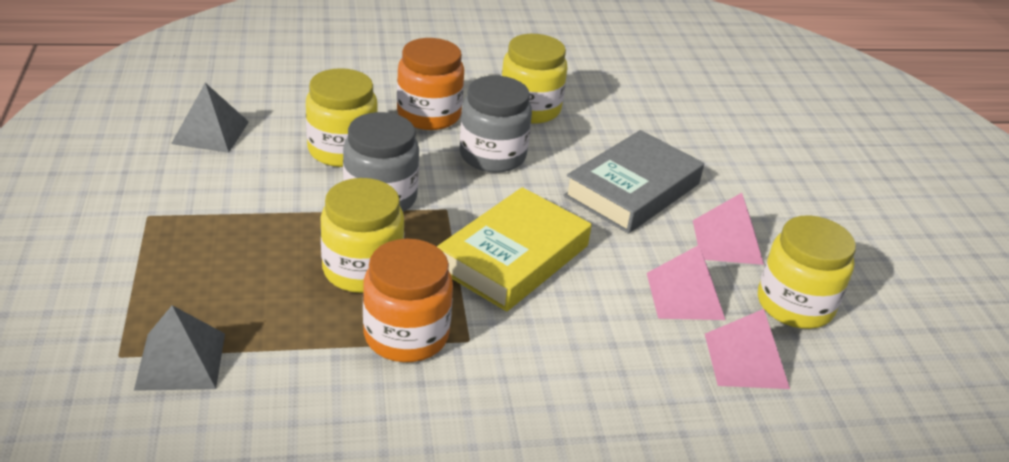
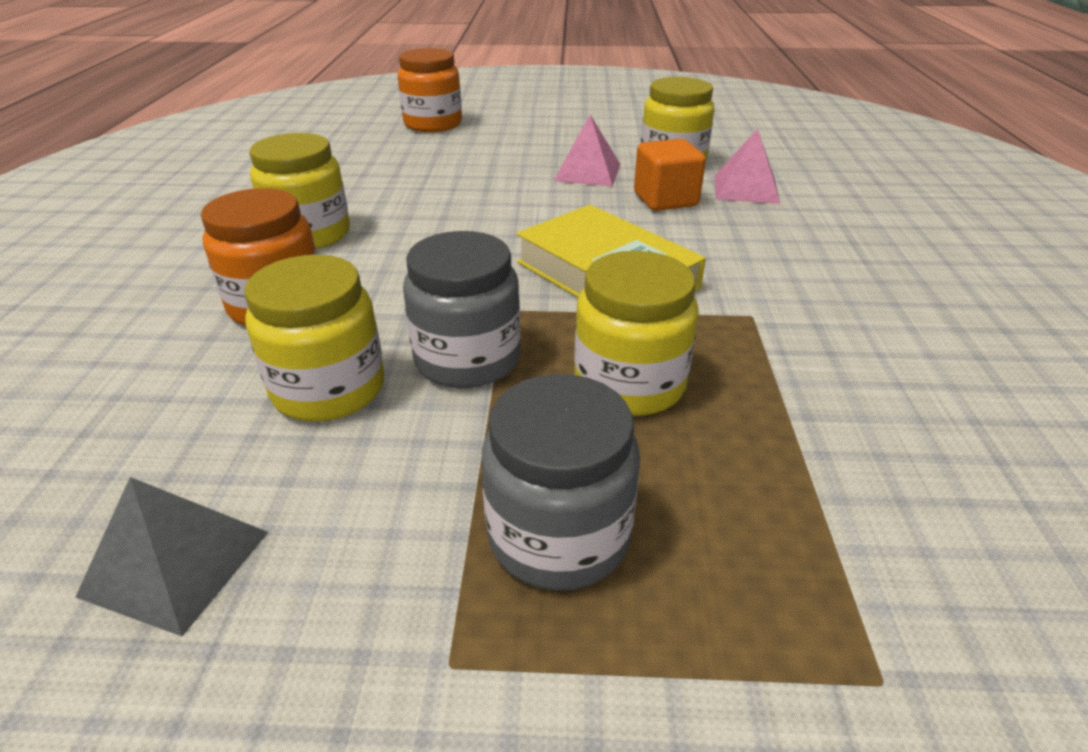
camera: 75 degrees left, 0 degrees up
grey pyramid [134,305,225,391] -> none
orange jar [363,239,453,362] -> orange jar moved to [398,48,462,132]
grey jar [460,76,532,173] -> grey jar moved to [481,374,640,591]
grey book [564,130,704,234] -> none
pink pyramid [647,245,725,320] -> orange cube [634,139,706,211]

